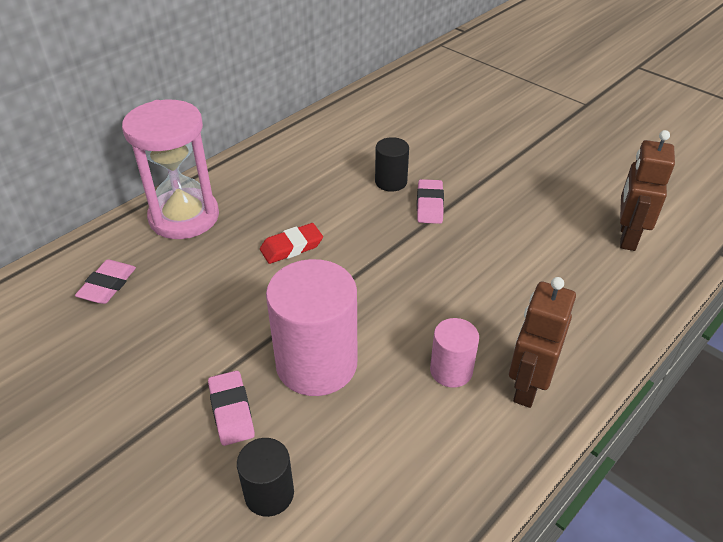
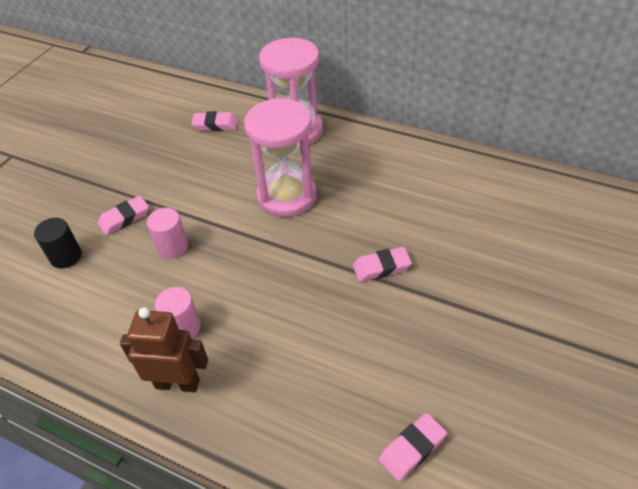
camera: 75 degrees right, 5 degrees up
red eraser [260,223,323,264] -> pink hourglass [244,98,317,217]
pink cylinder [266,259,357,396] -> pink cylinder [147,208,188,259], size x0.52
black cylinder [375,137,409,192] -> none
brown robot [620,130,675,251] -> pink eraser [379,413,447,481]

